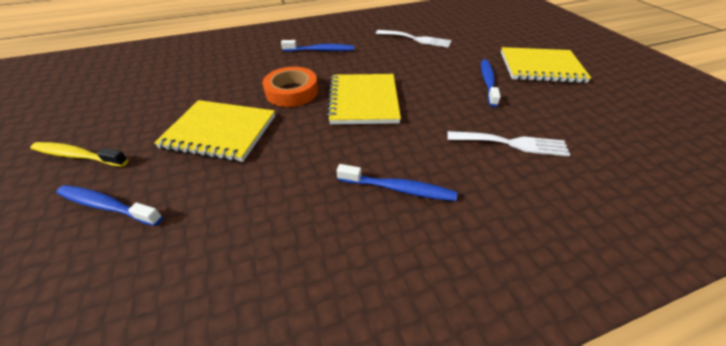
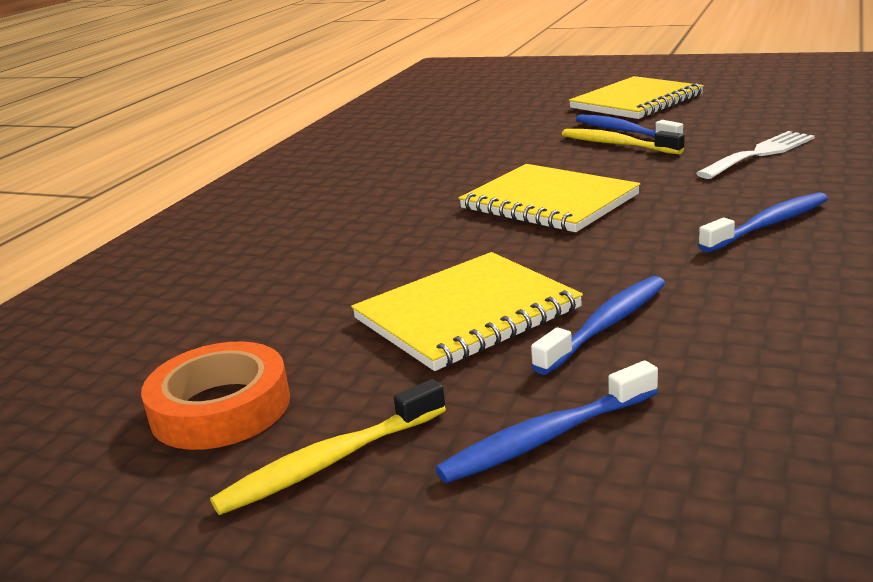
camera: 45 degrees left, 20 degrees down
orange tape [263,67,318,107] -> orange tape moved to [141,341,290,450]
blue toothbrush [281,40,354,52] -> blue toothbrush moved to [531,276,665,375]
white fork [376,30,452,48] -> none
none -> yellow toothbrush [562,129,685,154]

